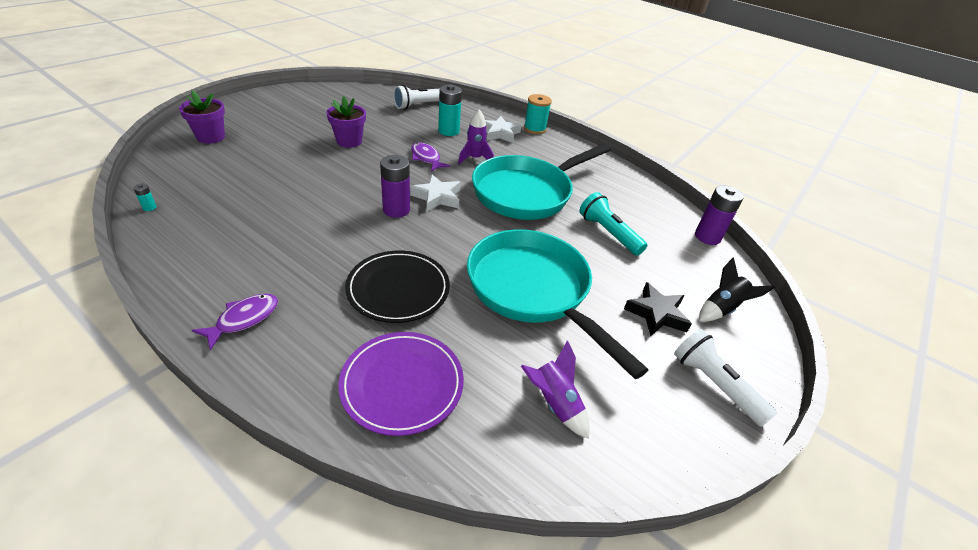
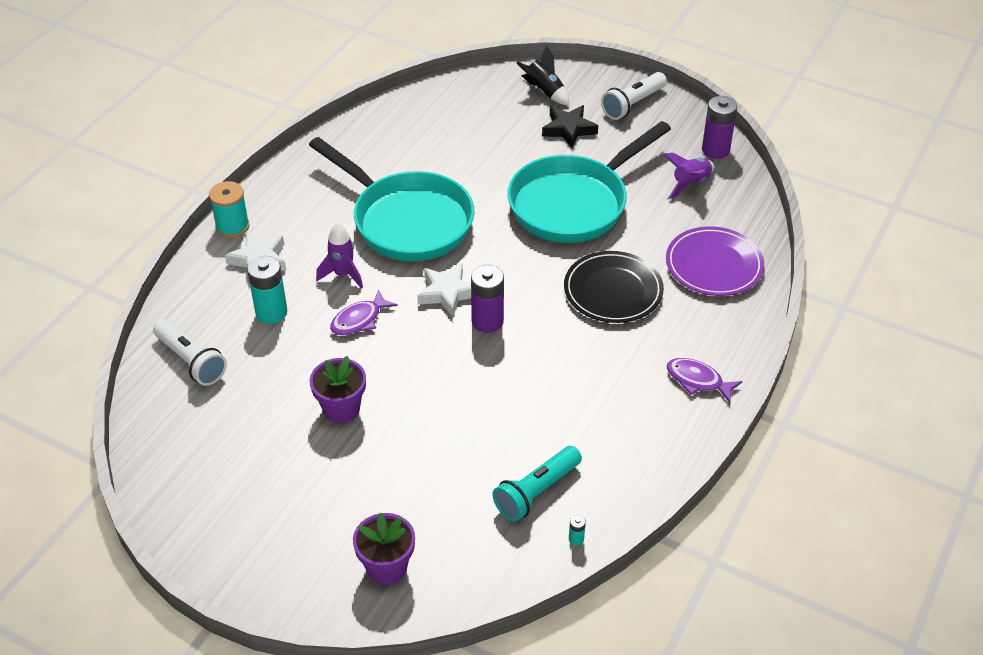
camera: 95 degrees left, 5 degrees up
turquoise flashlight [580,192,647,256] -> turquoise flashlight moved to [492,446,582,521]
purple battery [695,186,744,245] -> purple battery moved to [702,96,737,159]

